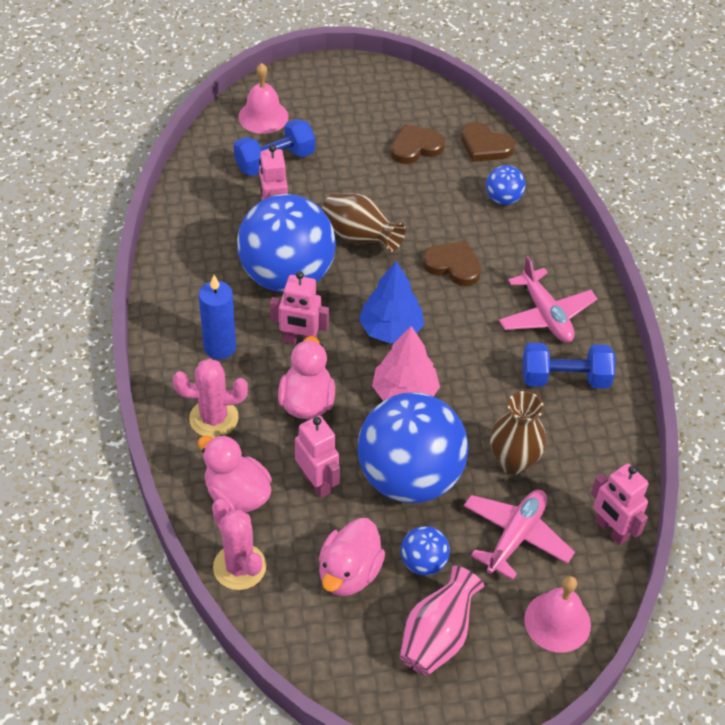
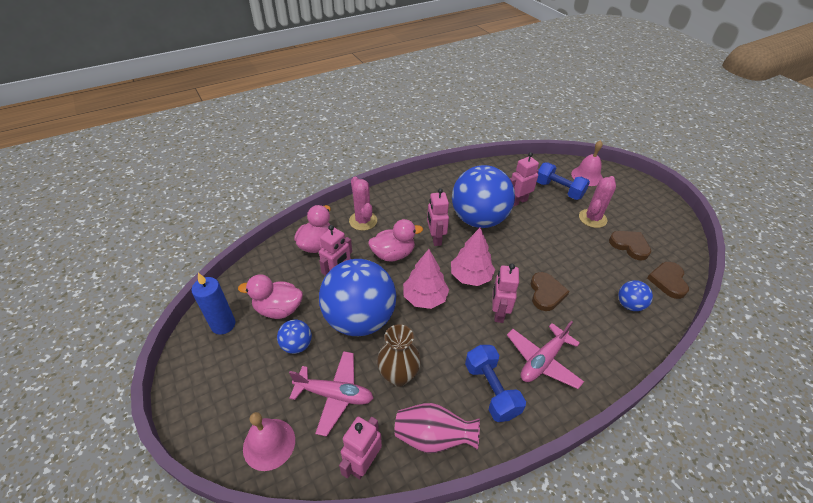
camera: 70 degrees right, 5 degrees down
blue candle [199,275,236,360] -> blue candle moved to [191,273,235,335]
pink cactus [212,499,266,590] -> pink cactus moved to [579,176,616,228]
brown vase [322,193,406,252] -> none
blue tree [359,261,424,344] -> pink tree [451,227,495,286]
pink vase [400,566,484,675] -> pink vase moved to [395,403,480,453]
none -> pink robot [492,264,519,323]

